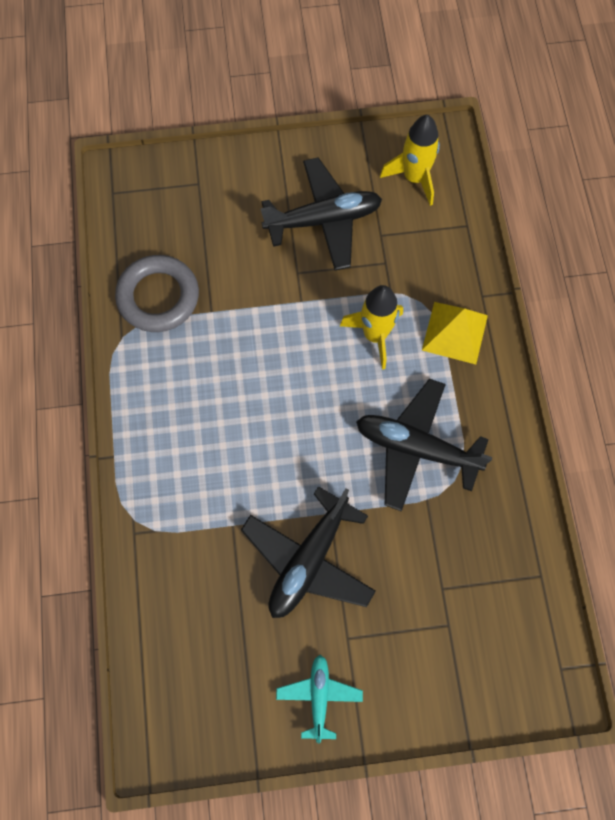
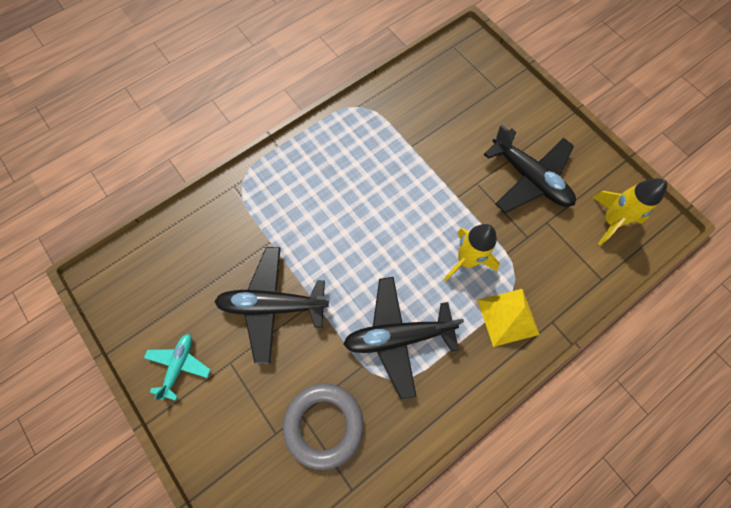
camera: 60 degrees right, 0 degrees up
grey ring [115,255,199,332] -> grey ring moved to [283,383,364,470]
turquoise plane [276,655,363,744] -> turquoise plane turned 45 degrees counterclockwise [144,334,211,401]
black plane [356,379,492,512] -> black plane turned 90 degrees counterclockwise [343,277,464,399]

